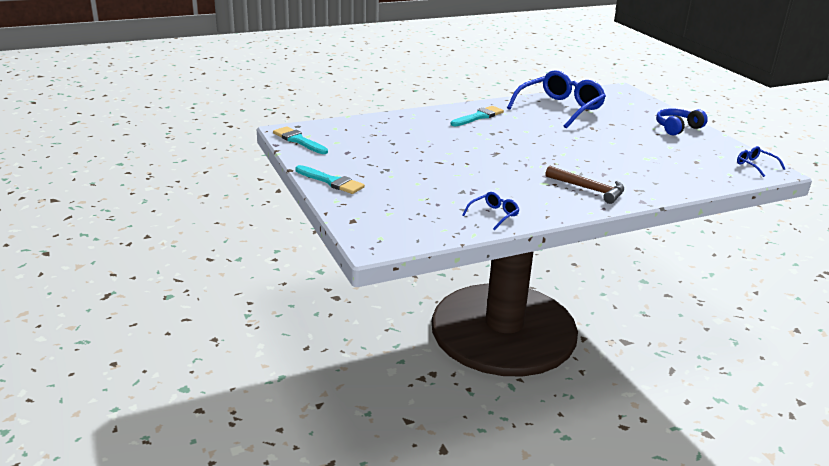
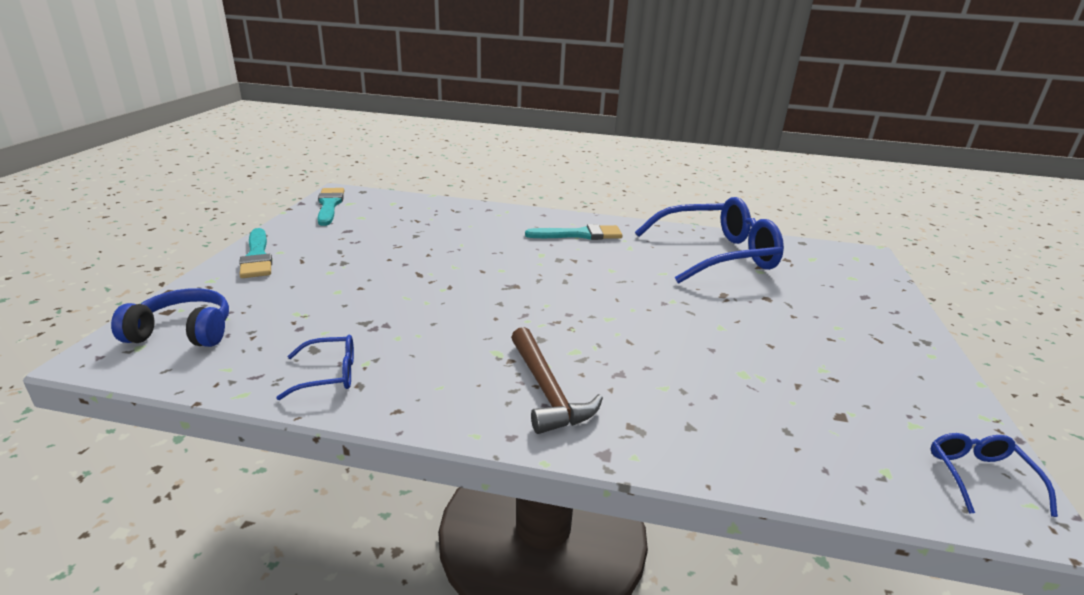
camera: 35 degrees right, 0 degrees up
blue headphones [656,108,708,135] -> blue headphones moved to [111,288,229,347]

